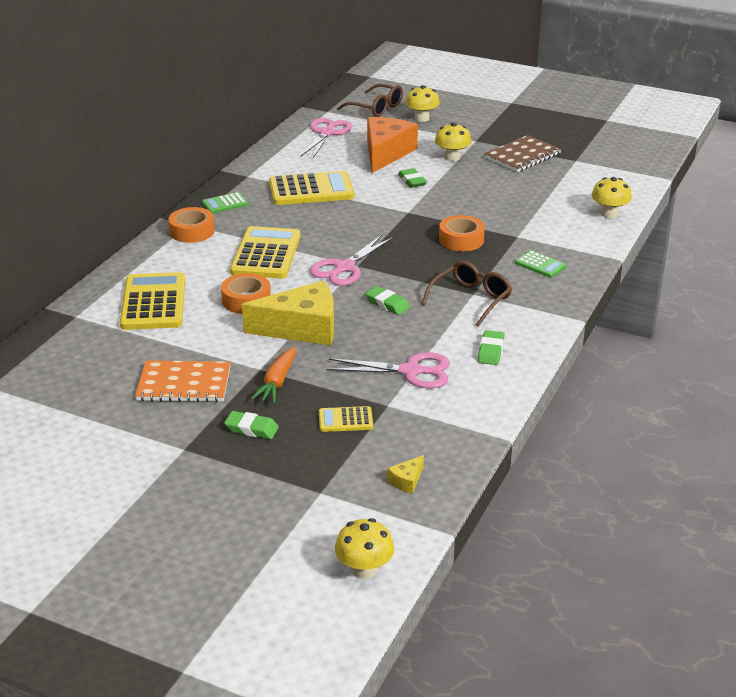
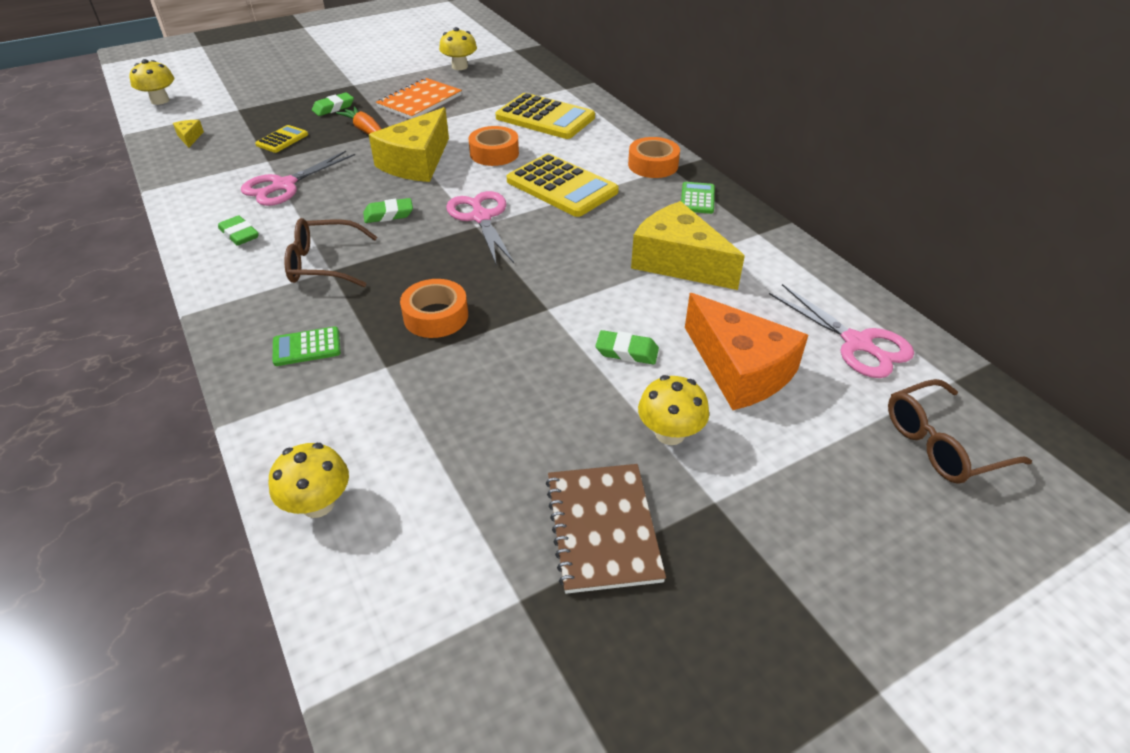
camera: 125 degrees right, 10 degrees up
yellow calculator [269,171,354,205] -> yellow cheese [631,201,745,290]
yellow mushroom [405,85,440,122] -> yellow mushroom moved to [439,27,477,70]
brown glasses [421,261,512,327] -> brown glasses turned 105 degrees clockwise [284,218,377,287]

